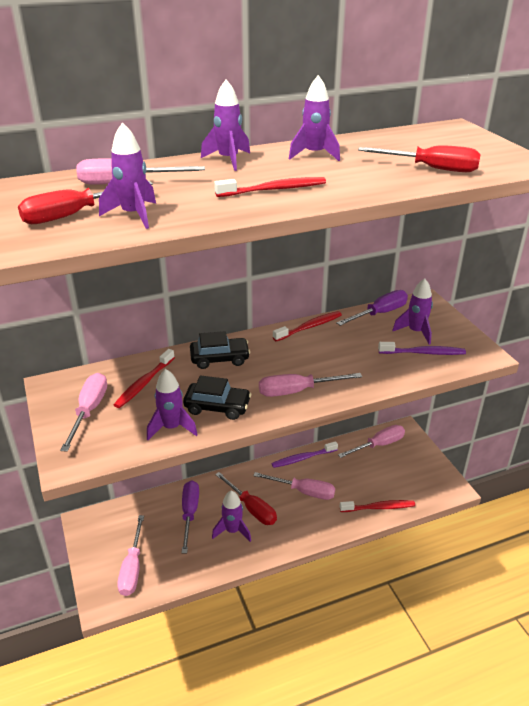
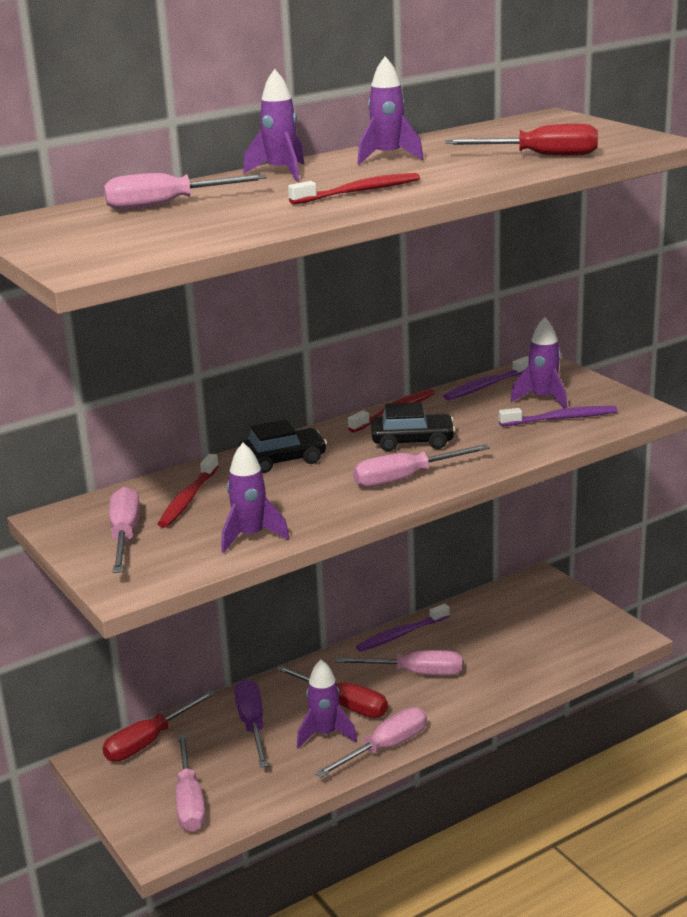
camera: 10 degrees left, 10 degrees down
red screwdriver [18,181,153,224] -> red screwdriver moved to [102,690,215,762]
purple rocket [99,122,156,229] -> none
black car [183,375,251,420] -> black car moved to [371,402,456,451]
purple screwdriver [336,290,408,326] -> purple toothbrush [443,356,529,400]
pink screwdriver [338,425,405,458] -> pink screwdriver moved to [315,707,427,778]
red toothbrush [340,500,415,512] -> none

